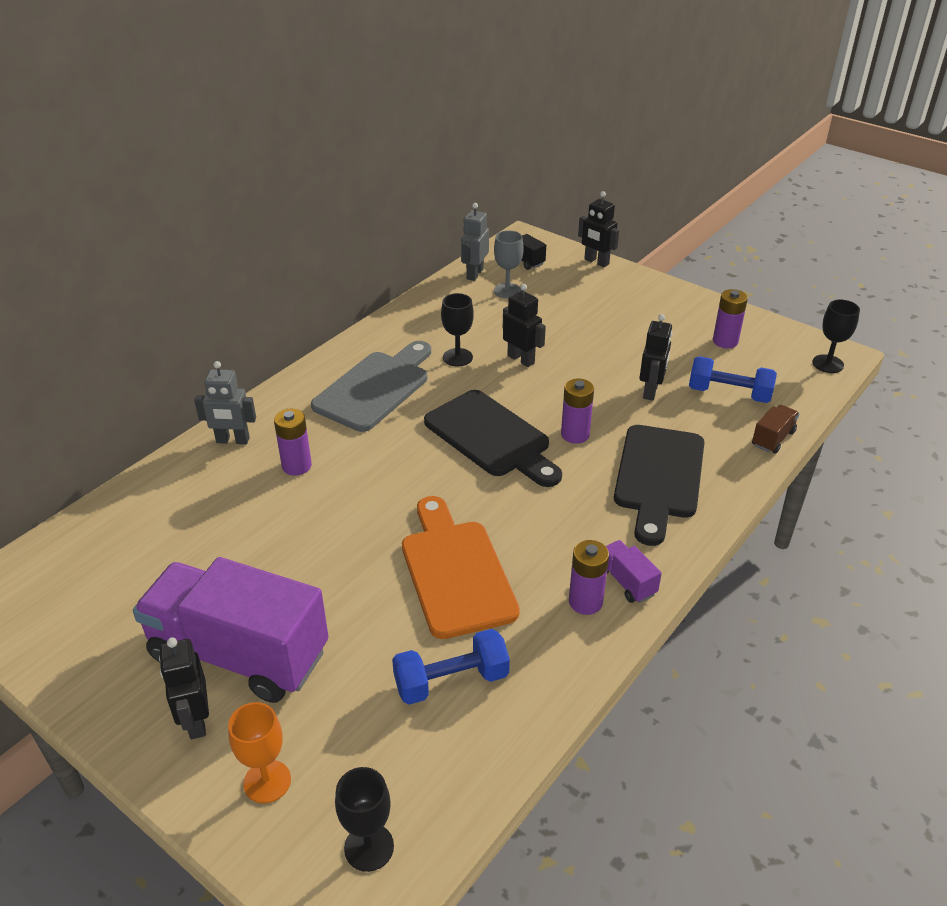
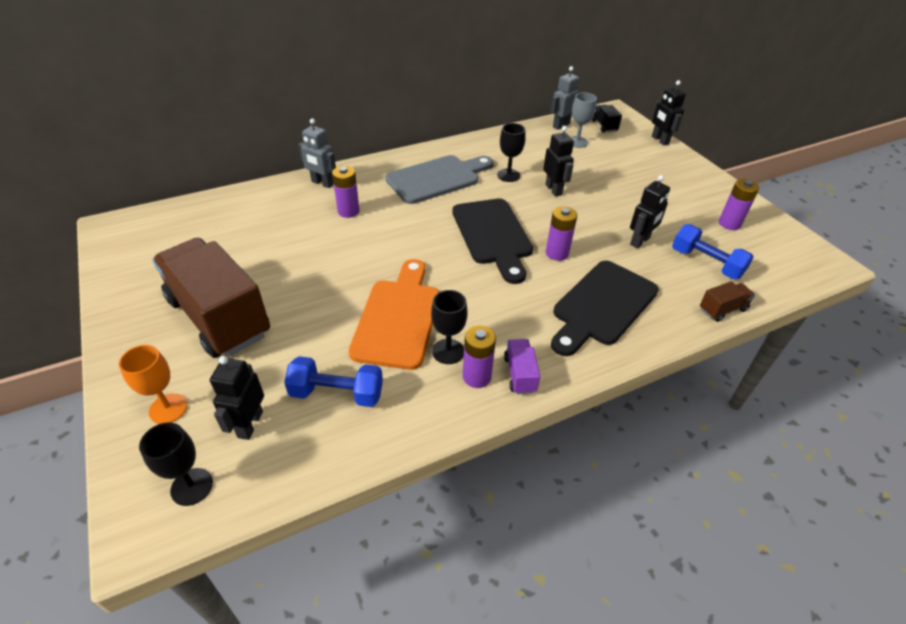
camera: 25 degrees right, 5 degrees up
purple truck [133,557,329,703] -> brown truck [152,238,270,358]
black robot [159,637,209,739] -> black robot moved to [210,356,264,440]
black goblet [812,300,860,373] -> black goblet moved to [431,290,467,364]

